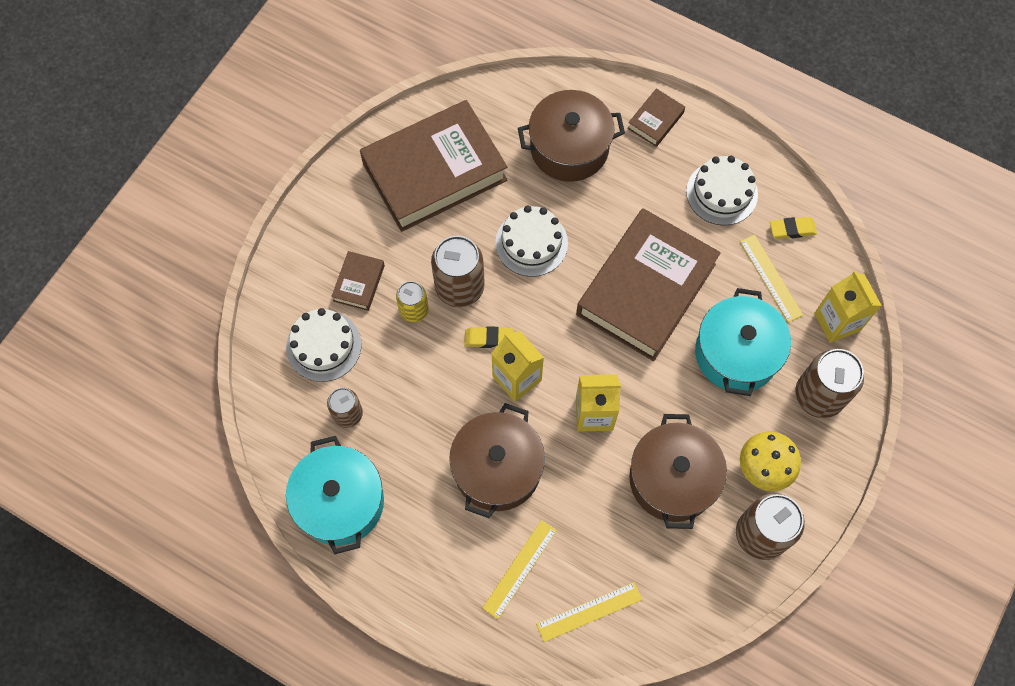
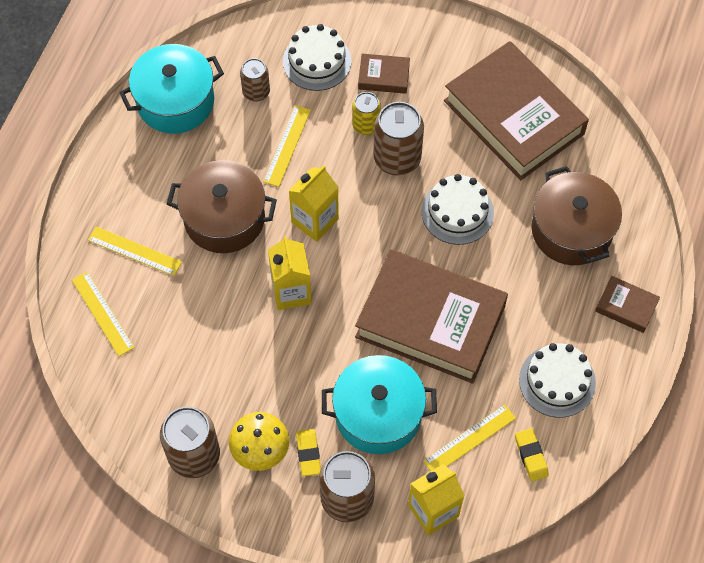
camera: 80 degrees right, 5 degrees down
yellow eraser [464,326,513,348] -> yellow eraser moved to [296,429,321,476]
brown pot [629,414,727,529] -> none
none -> yellow ruler [263,105,311,187]

